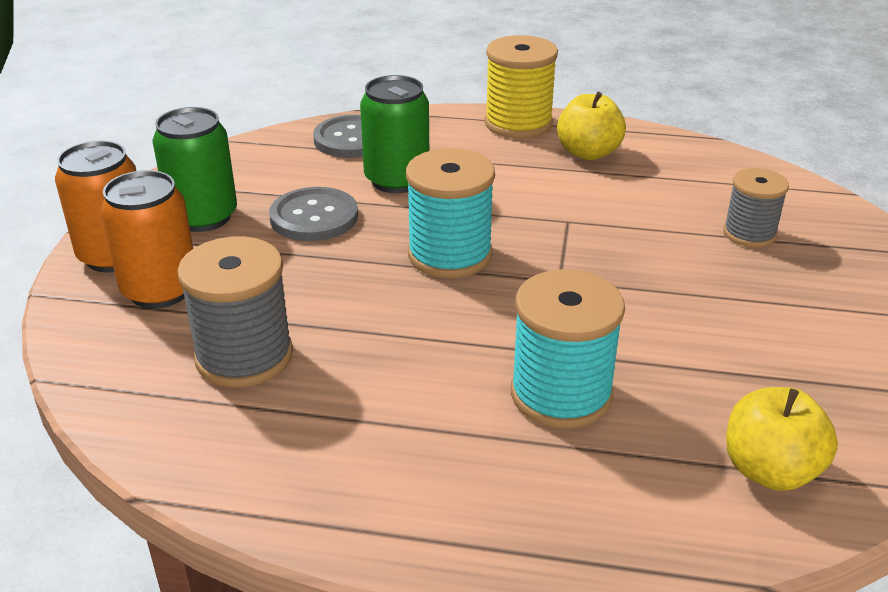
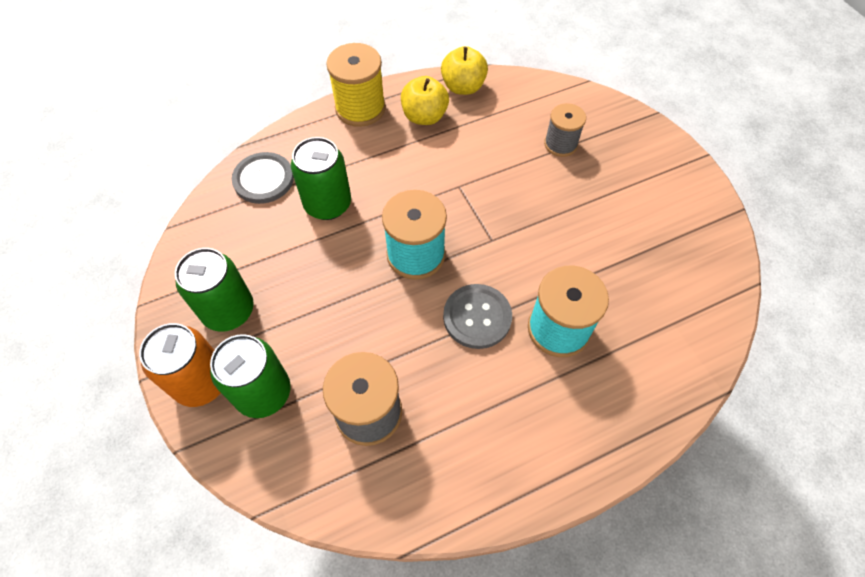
camera: 35 degrees left, 25 degrees up
orange can [100,170,193,309] -> green can [210,334,291,418]
grey button [269,187,358,241] -> grey button moved to [443,284,512,349]
yellow apple [726,387,838,491] -> yellow apple moved to [441,46,488,95]

